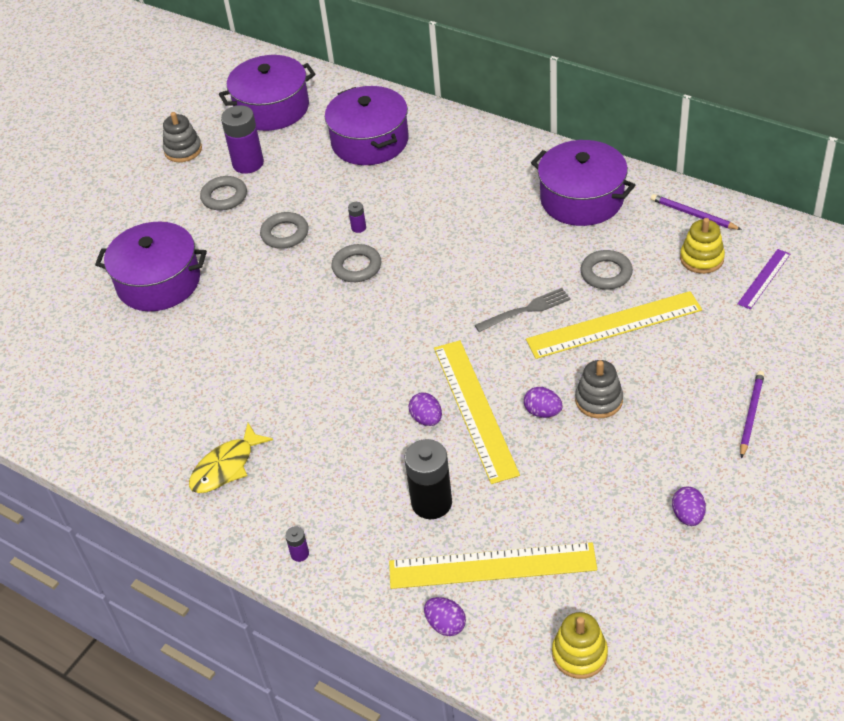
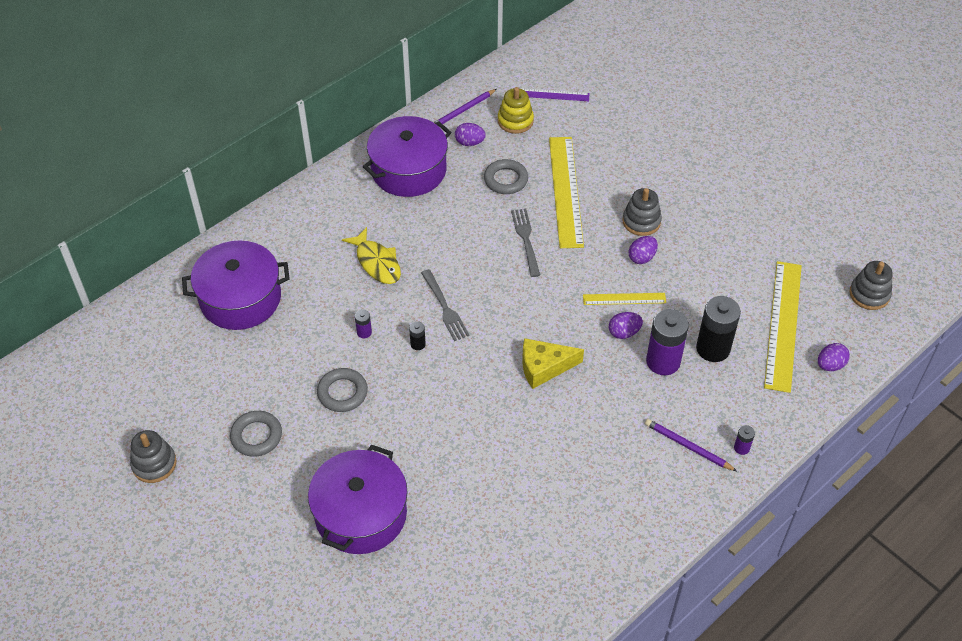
camera: 80 degrees left, 5 degrees up
yellow fish [189,423,273,493] -> yellow fish moved to [342,227,401,284]
purple pot [219,55,316,131] -> none
purple battery [221,105,264,174] -> purple battery moved to [646,309,689,375]
grey ring [331,244,381,282] -> black battery [409,321,426,350]
yellow ruler [434,340,520,484] -> yellow ruler [583,293,666,305], size x0.52
yellow stacking toy [552,612,608,679] -> grey stacking toy [849,261,893,310]
purple egg [672,487,706,526] -> purple egg moved to [455,123,486,146]
purple ruler [737,249,790,309] -> purple ruler turned 45 degrees counterclockwise [519,88,590,101]
purple pencil [740,371,765,459] -> purple pencil moved to [645,419,737,471]
none -> grey fork [421,269,470,341]
none -> yellow cheese [522,338,584,389]

